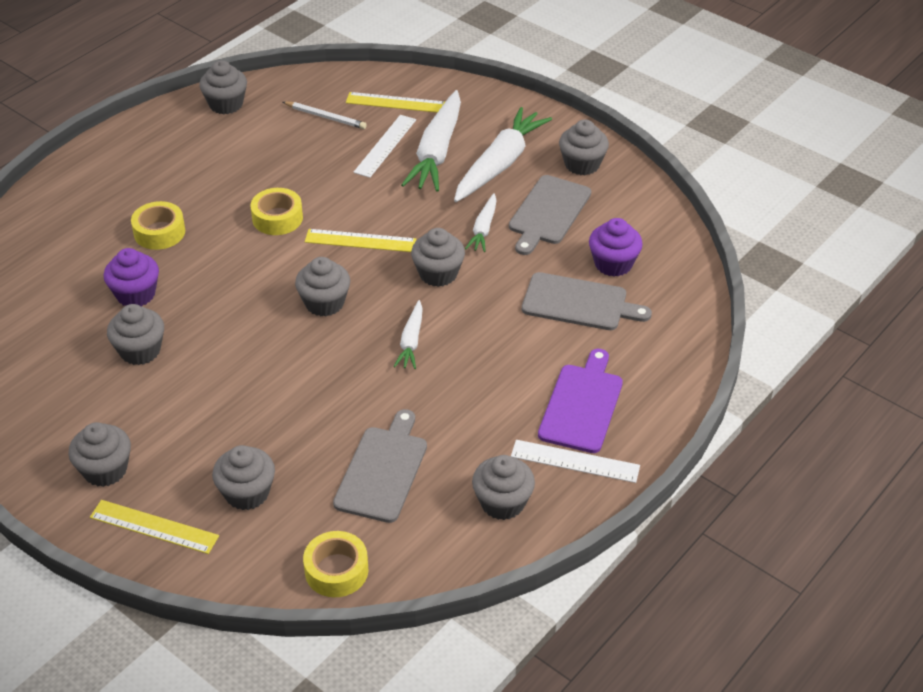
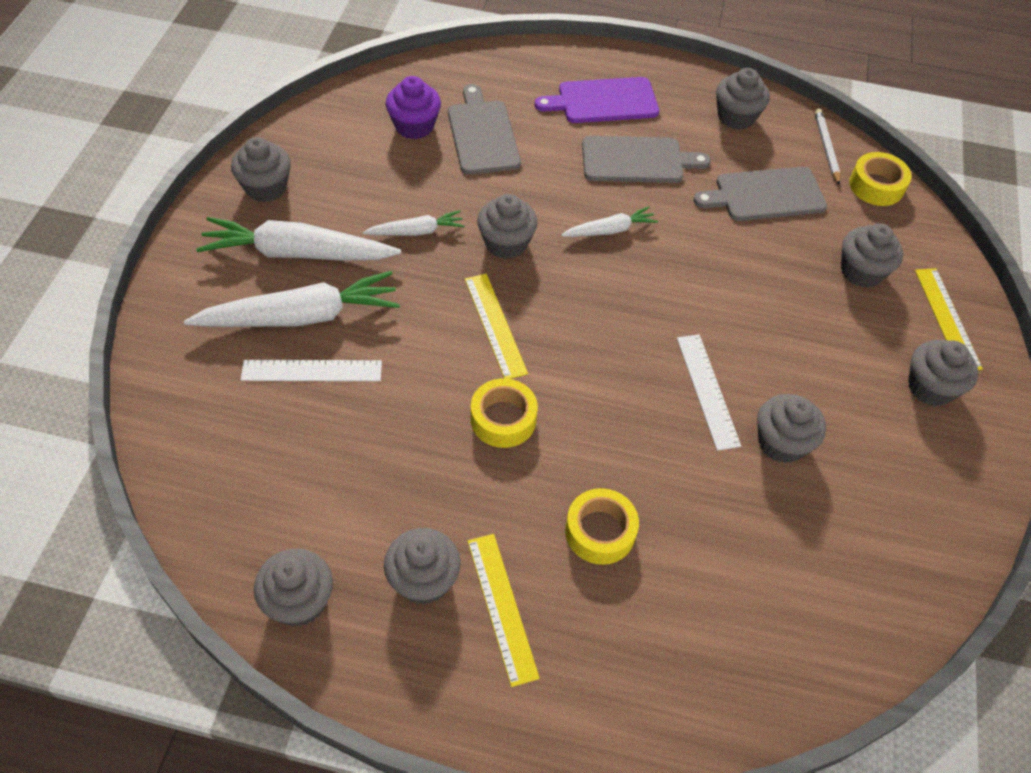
camera: 120 degrees left, 10 degrees up
purple cupcake [104,248,159,306] -> none
white pencil [283,102,367,129] -> white pencil moved to [814,109,840,185]
grey cupcake [295,257,350,316] -> grey cupcake moved to [384,528,461,604]
yellow ruler [346,92,445,113] -> yellow ruler moved to [468,534,540,687]
grey cutting board [509,175,591,255] -> grey cutting board moved to [582,136,711,183]
white ruler [511,440,640,483] -> white ruler moved to [677,335,741,451]

